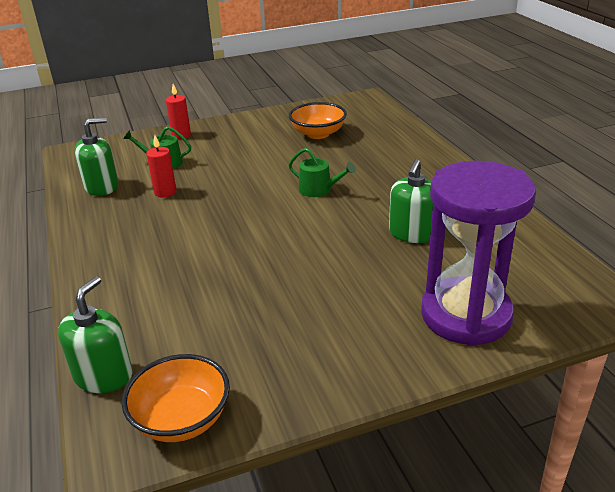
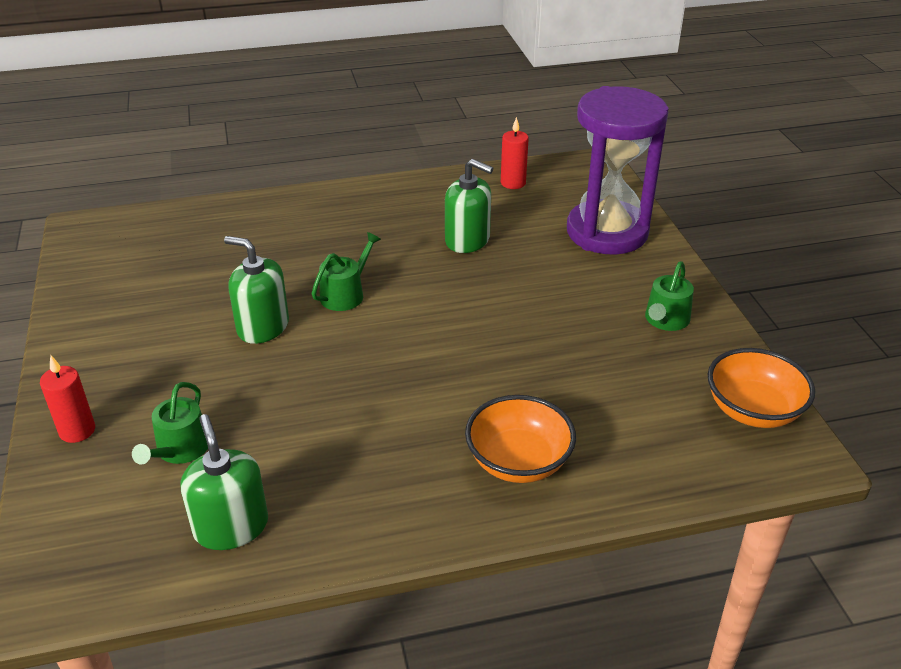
camera: 85 degrees left, 5 degrees up
green soap dispenser [58,276,133,393] -> green soap dispenser moved to [224,236,289,344]
red candle [146,135,176,198] -> red candle moved to [501,117,529,189]
orange bowl [289,102,347,139] -> orange bowl moved to [465,395,576,483]
none -> green watering can [645,261,694,331]

